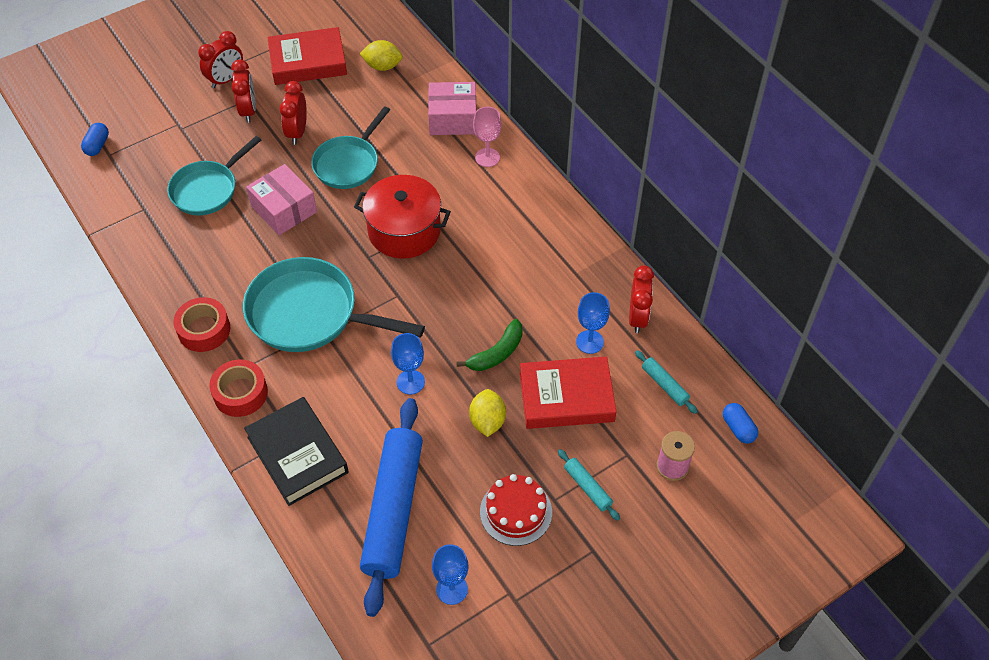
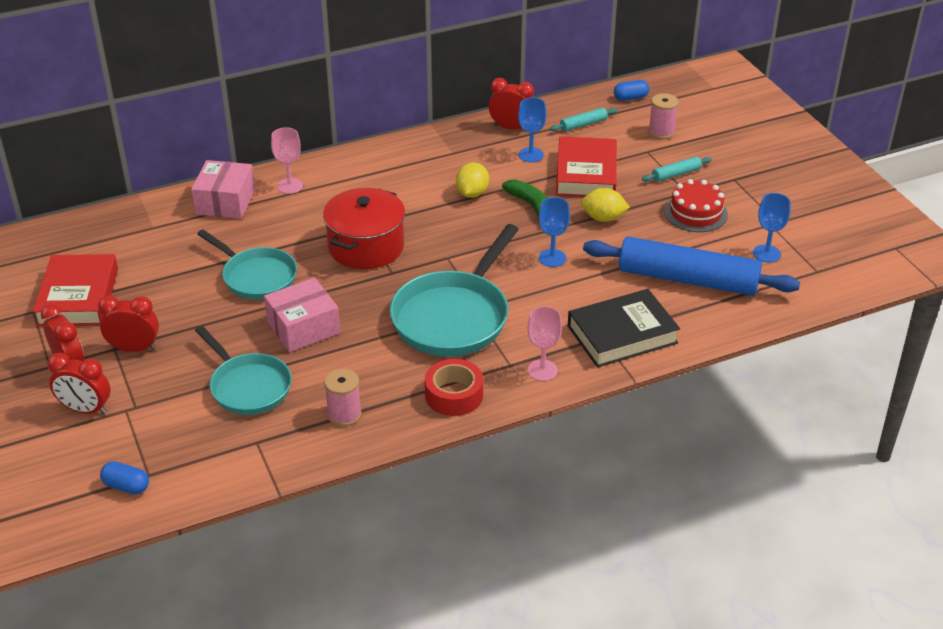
camera: 80 degrees left, 15 degrees down
red tape [209,360,268,417] -> pink goblet [528,306,562,381]
red clock [280,81,307,145] -> red clock moved to [48,353,111,414]
yellow lemon [360,40,403,71] -> yellow lemon moved to [456,163,489,198]
none -> pink spool [324,369,362,427]

